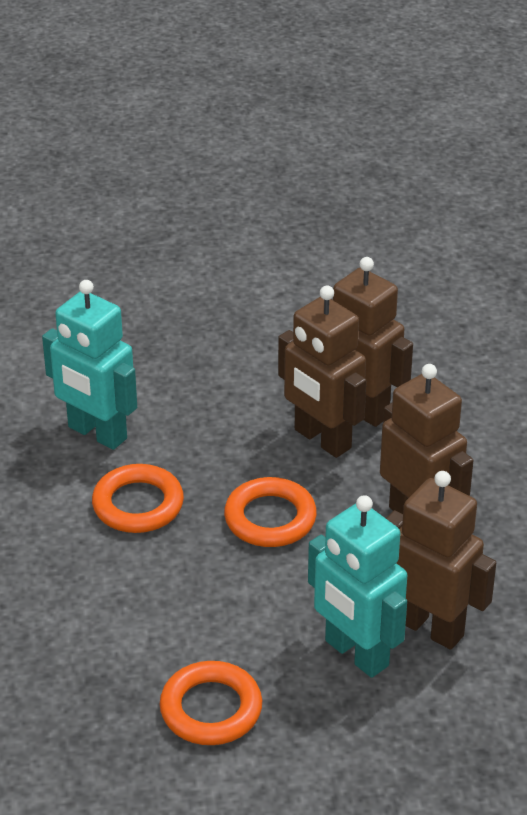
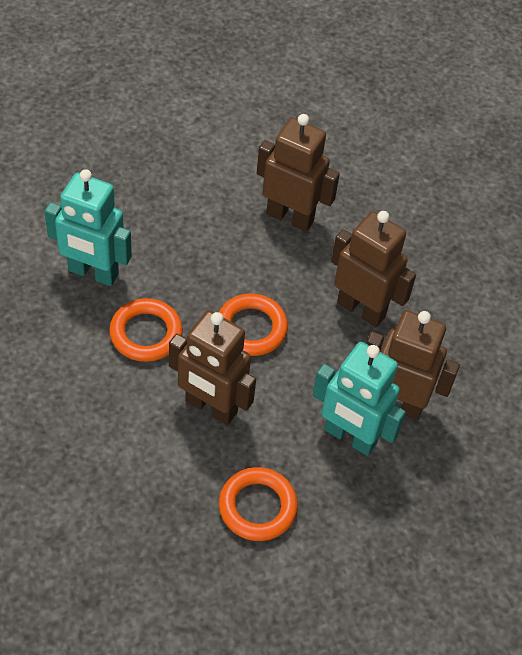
camera: 20 degrees left, 15 degrees up
brown robot [278,285,366,458] -> brown robot moved to [169,310,256,425]

